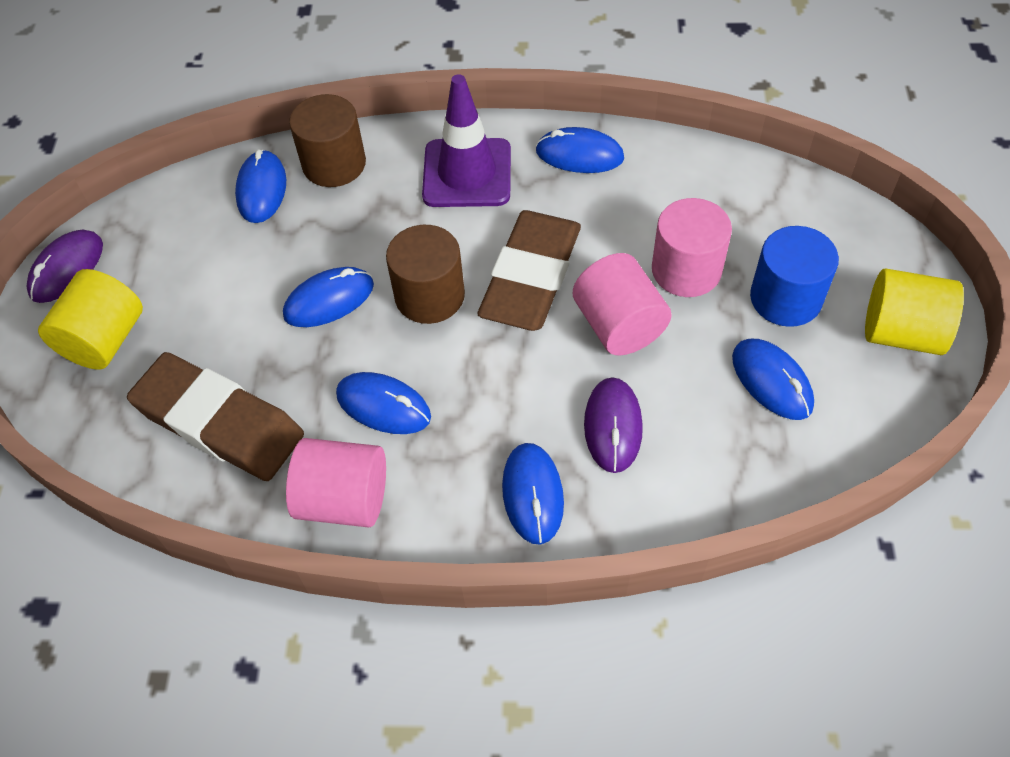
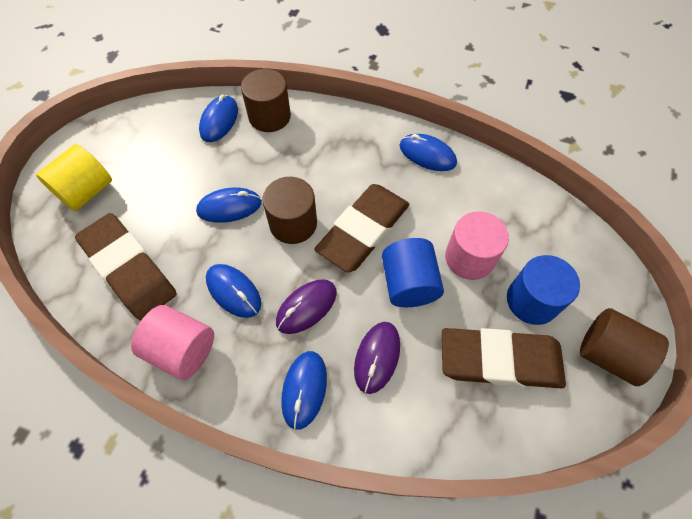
camera: 15 degrees right, 5 degrees up
purple mouse [26,230,103,303] -> purple mouse moved to [276,279,337,334]
purple traffic cone [422,74,511,207] -> none
pink cylinder [573,253,672,356] -> blue cylinder [382,238,444,307]
blue mouse [732,339,814,420] -> brown eraser [442,328,566,388]
yellow cylinder [865,269,964,355] -> brown cylinder [580,308,669,386]

